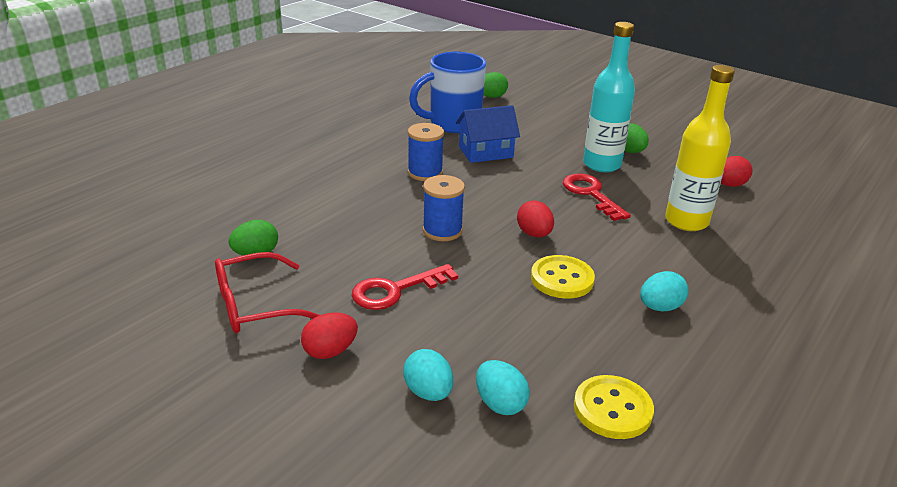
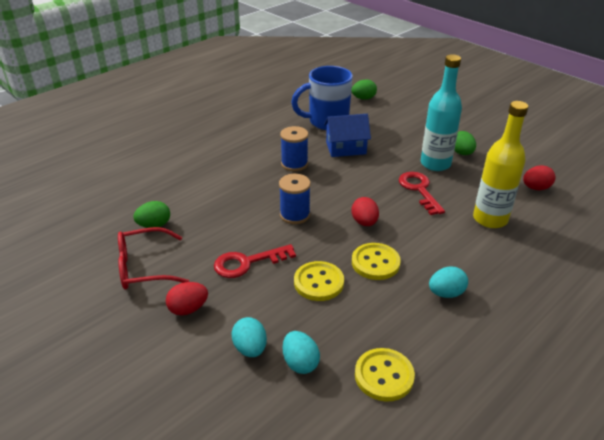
camera: 10 degrees right, 5 degrees up
none -> yellow button [294,261,344,301]

